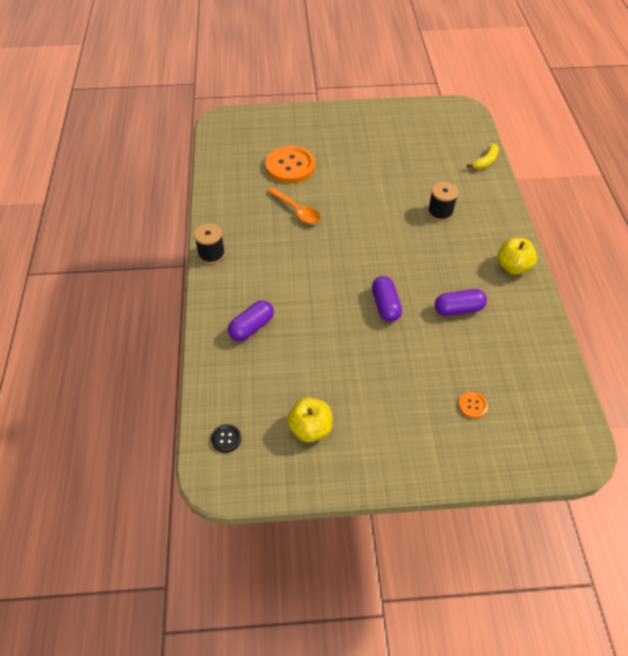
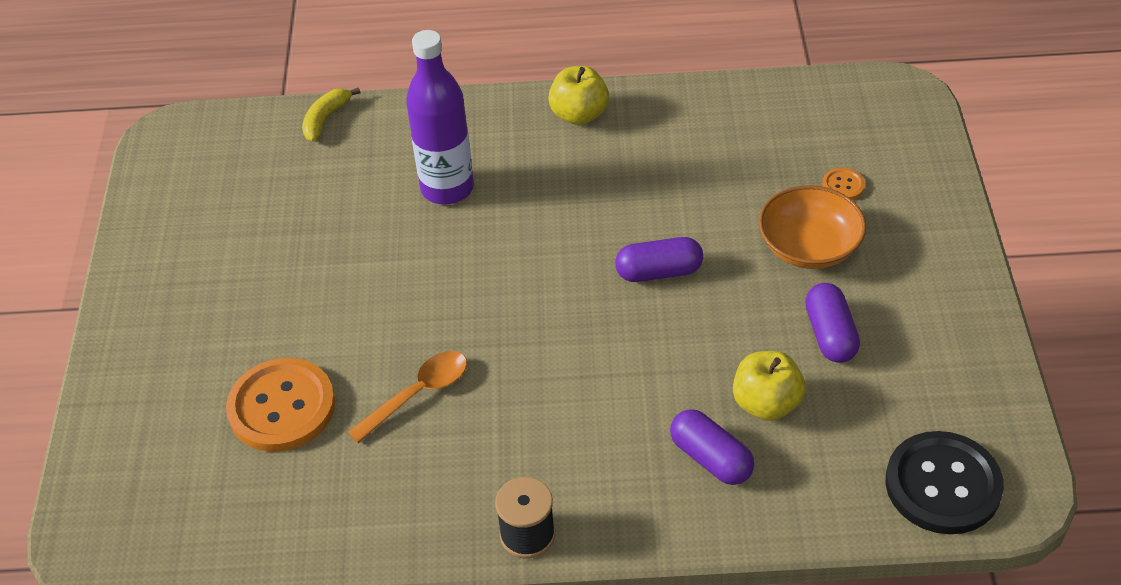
camera: 85 degrees left, 5 degrees down
black button [211,424,241,453] -> black button [886,431,1004,534], size x2.30
yellow apple [287,398,333,442] -> yellow apple moved to [733,351,806,421]
black spool [428,182,458,221] -> purple bottle [406,30,474,205]
purple capsule [435,289,487,316] -> purple capsule moved to [805,283,860,363]
yellow banana [467,143,499,169] -> yellow banana turned 105 degrees counterclockwise [302,87,360,142]
none -> orange bowl [759,185,866,269]

